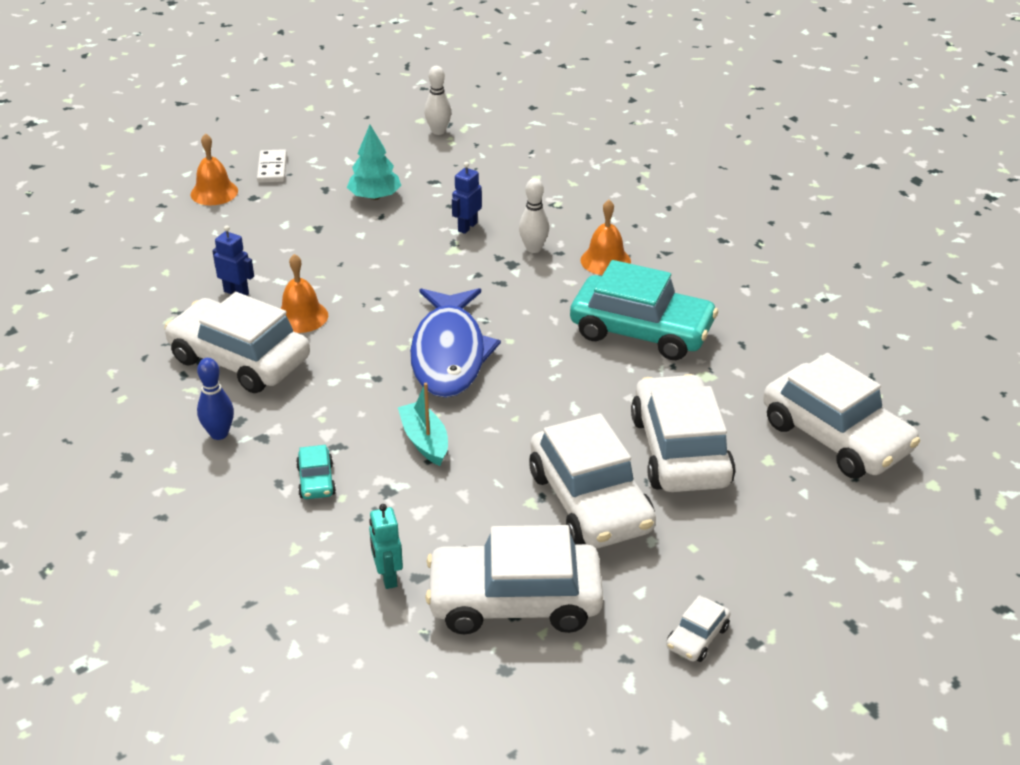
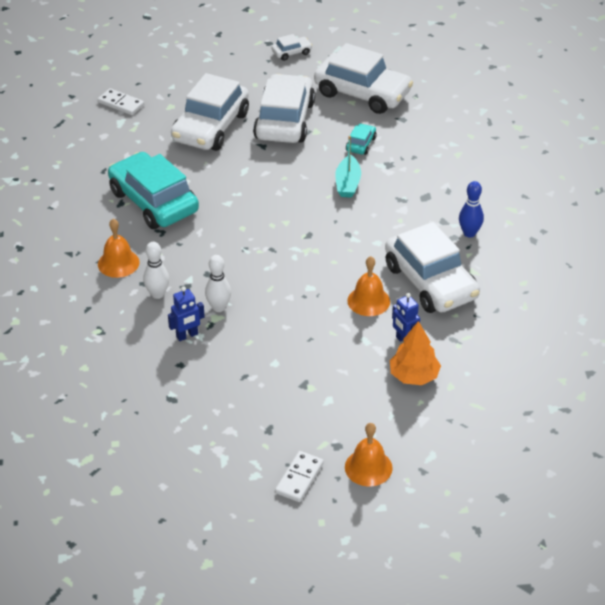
camera: 150 degrees left, 5 degrees up
turquoise car [296,445,336,499] -> turquoise car moved to [346,123,377,155]
turquoise tree [347,125,402,200] -> none
turquoise robot [369,504,403,589] -> none
blue fish [410,288,501,398] -> none
white bowling pin [424,66,451,135] -> white bowling pin moved to [205,255,231,312]
white car [763,353,920,478] -> white domino [98,88,144,115]
none -> orange tree [390,321,441,385]

